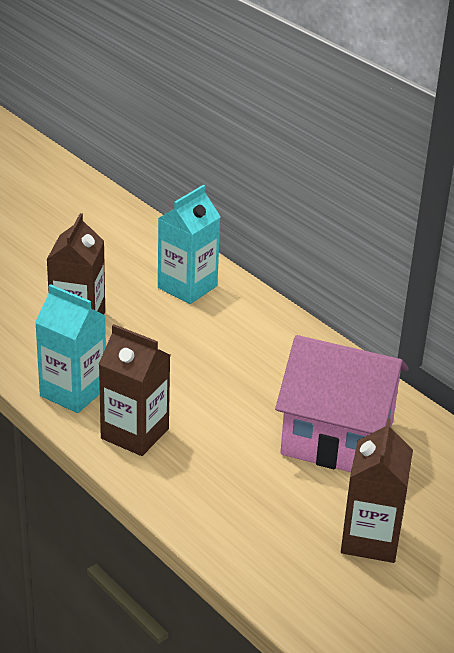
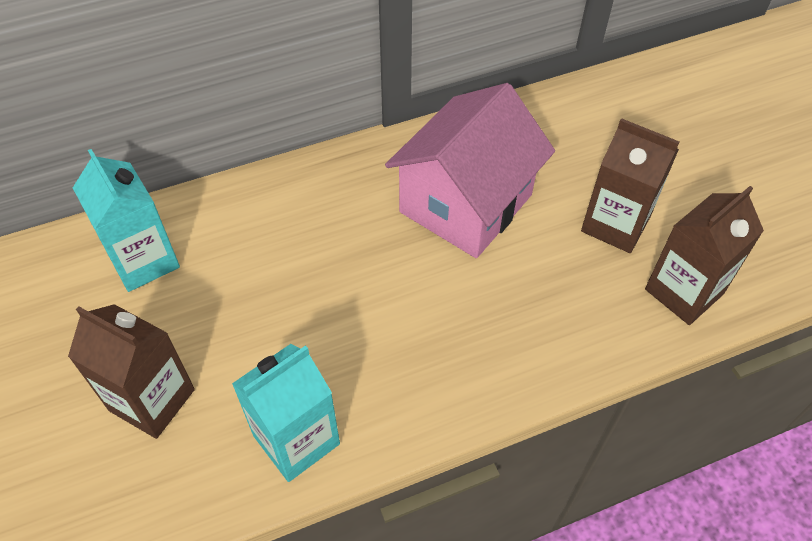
camera: 70 degrees left, 20 degrees up
brown carton [99,324,170,456] -> brown carton moved to [645,186,764,325]

